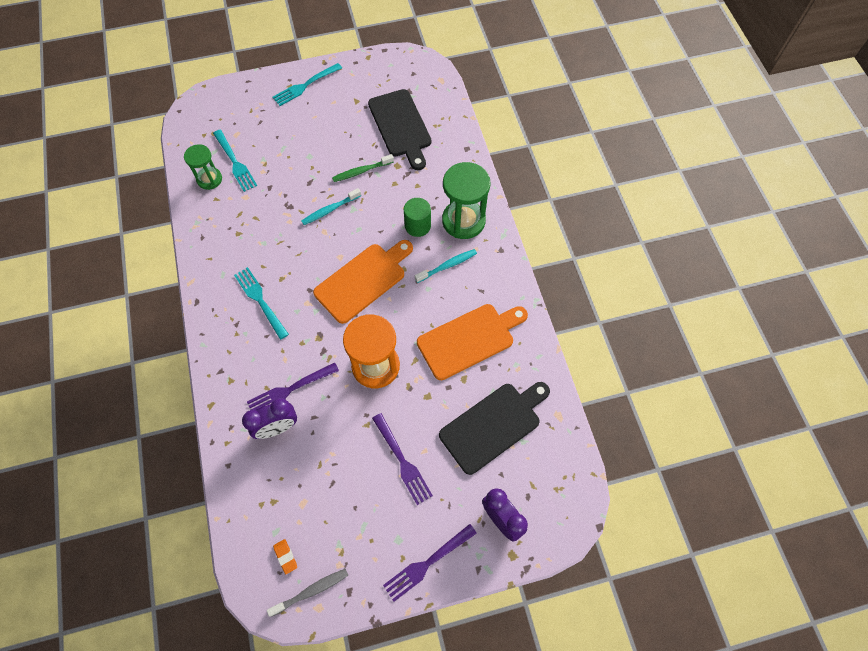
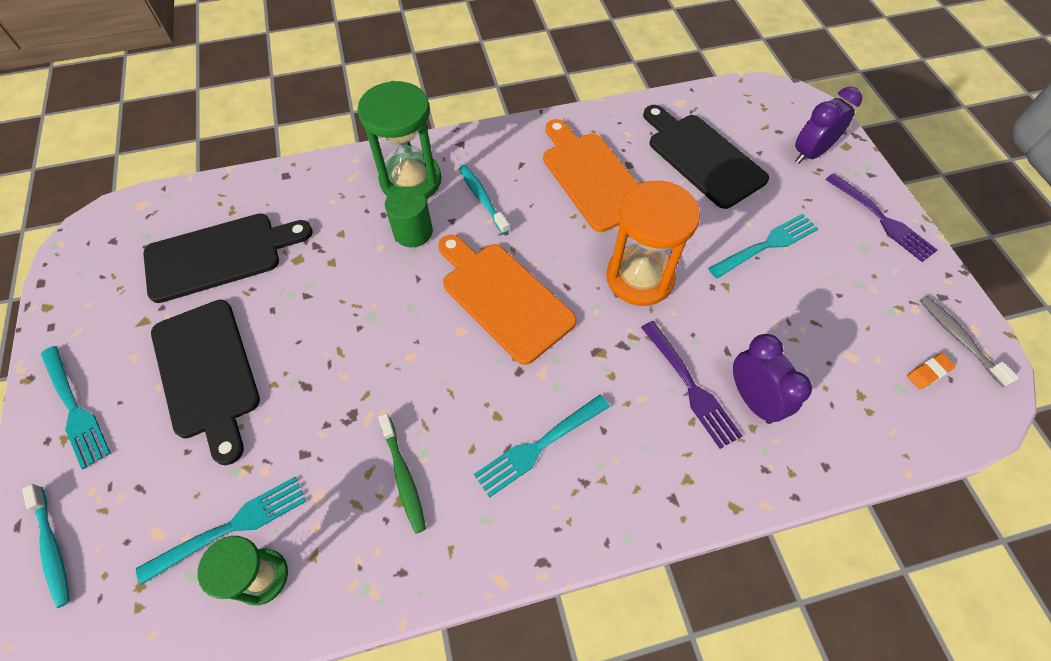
camera: 90 degrees left, 5 degrees down
turquoise toothbrush [302,188,361,225] -> turquoise toothbrush moved to [22,484,70,608]
green toothbrush [332,154,394,182] -> green toothbrush moved to [378,413,426,534]
purple fork [372,413,433,505] -> turquoise fork [708,214,818,279]
none -> black cutting board [151,300,260,465]

